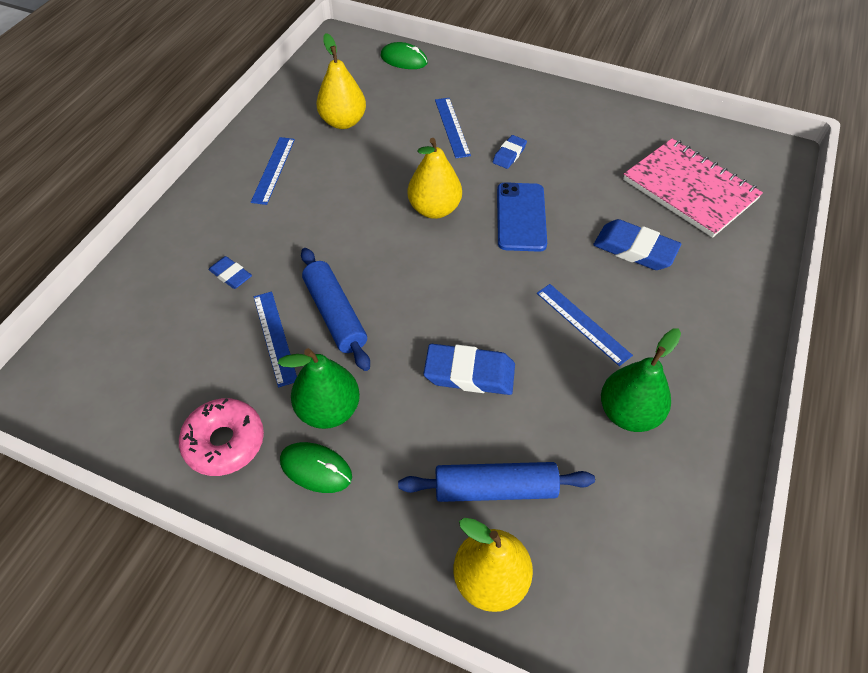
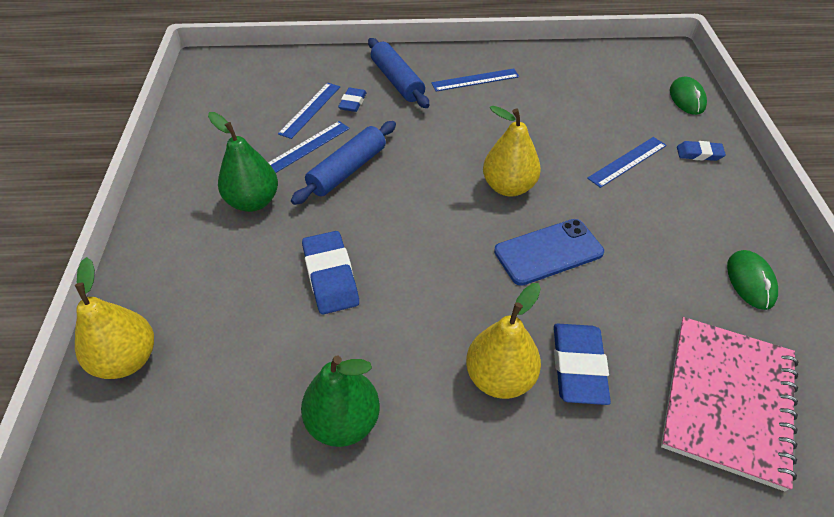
camera: 65 degrees right, 5 degrees down
pink donut [179,398,264,476] -> none
green mouse [280,442,352,493] -> green mouse moved to [727,250,778,310]
yellow pear [316,33,366,129] -> yellow pear moved to [466,283,541,399]
blue rolling pin [398,462,595,502] -> blue rolling pin moved to [368,38,429,108]
blue eraser [493,135,527,169] -> blue eraser moved to [677,141,726,161]
blue ruler [537,284,633,366] -> blue ruler moved to [278,83,340,139]

